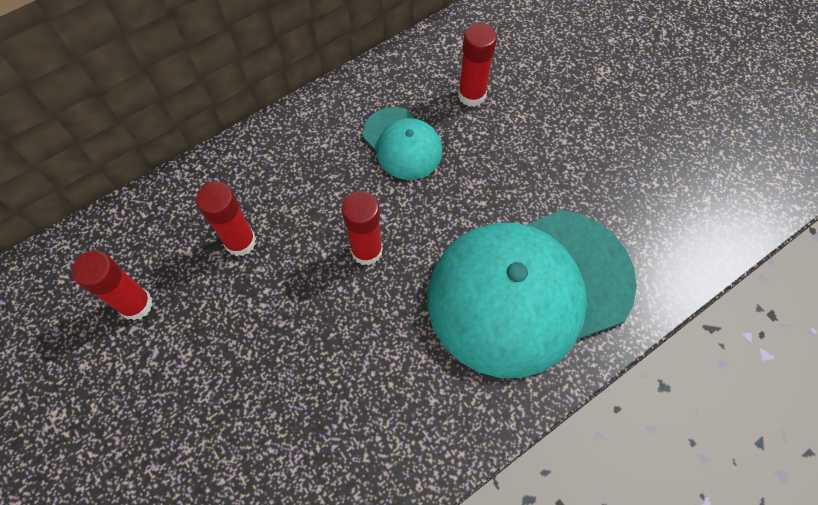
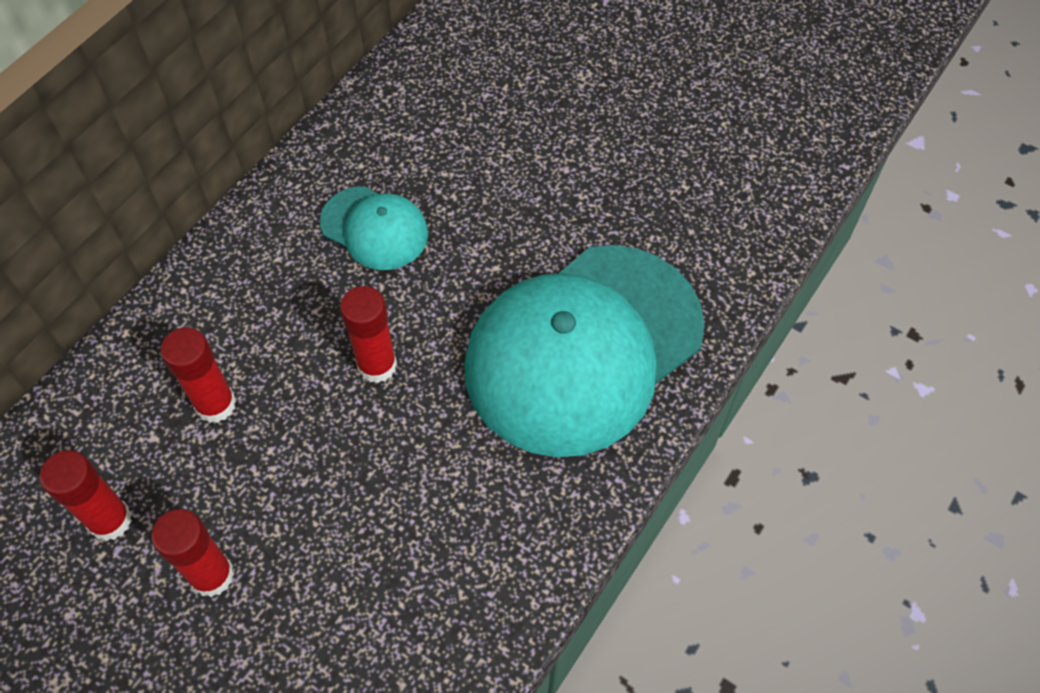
camera: 20 degrees left, 5 degrees down
red glue stick [458,23,497,107] -> red glue stick moved to [151,509,234,597]

